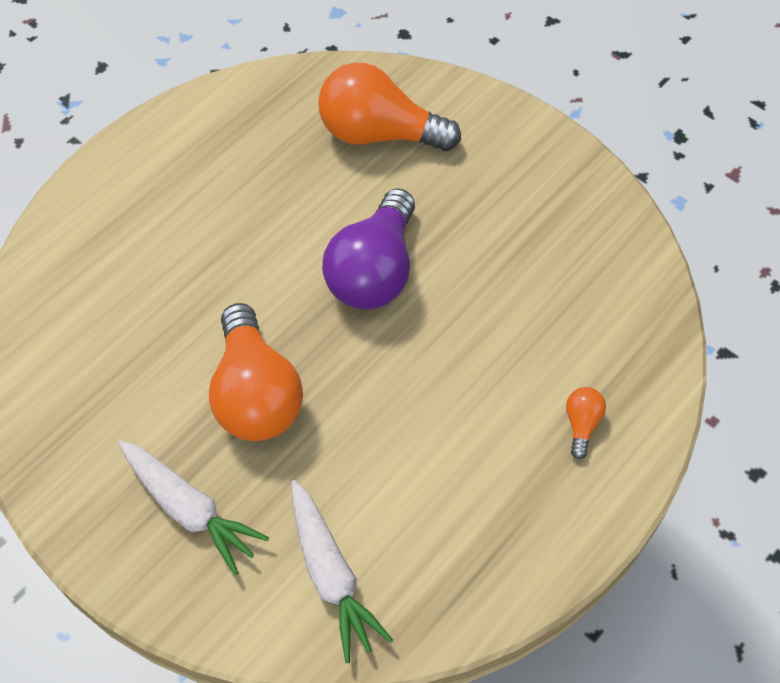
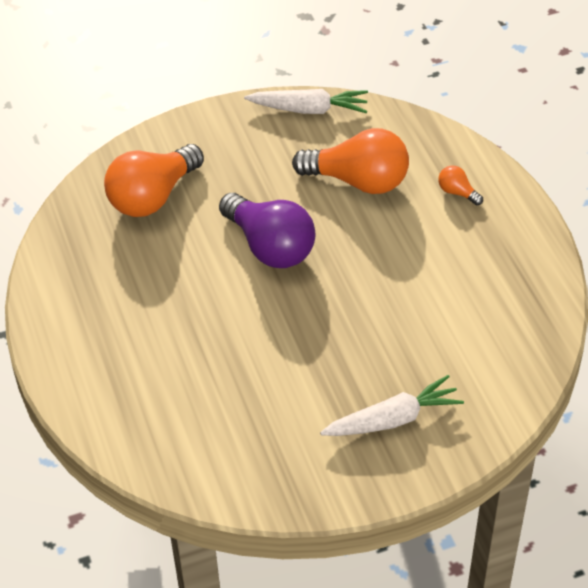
camera: 60 degrees left, 10 degrees down
orange light bulb [209,303,303,441] -> orange light bulb moved to [292,128,409,194]
white carrot [291,480,393,663] -> white carrot moved to [244,89,368,114]

